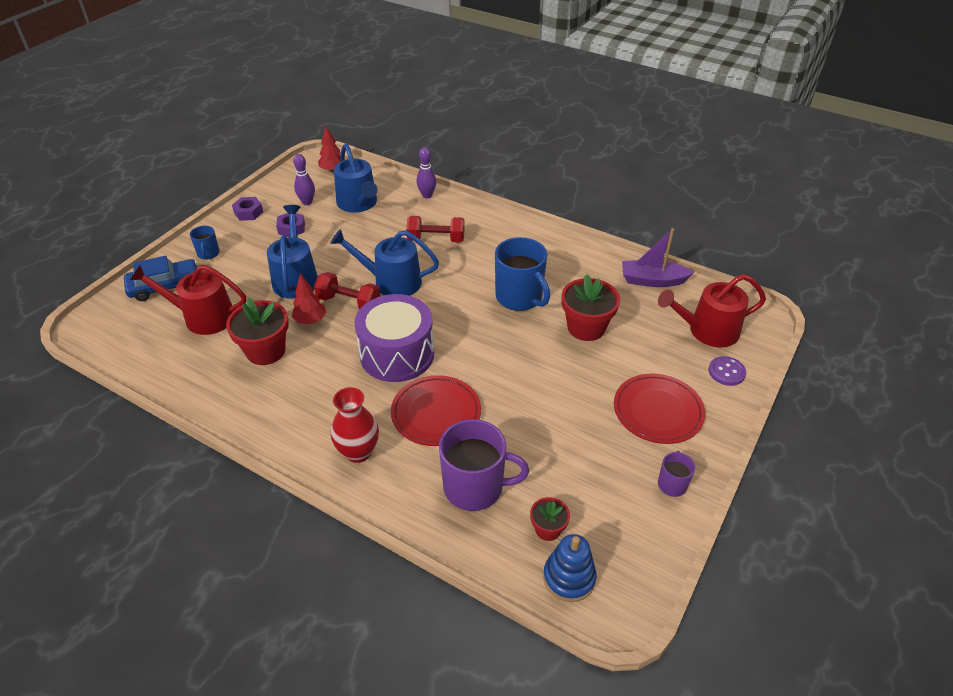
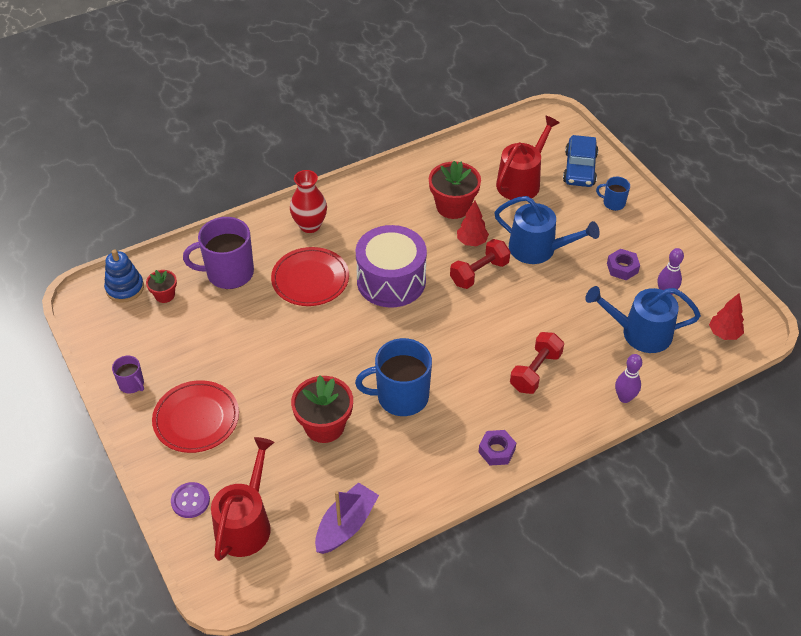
camera: 120 degrees right, 5 degrees up
purple nut [232,197,263,221] -> purple nut moved to [479,430,516,466]
blue watering can [330,229,439,296] -> none
purple mug [439,419,529,511] -> purple mug turned 45 degrees clockwise [183,217,254,289]

